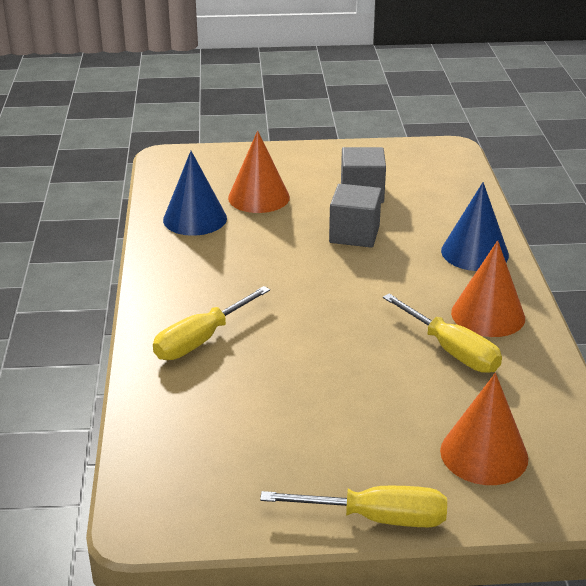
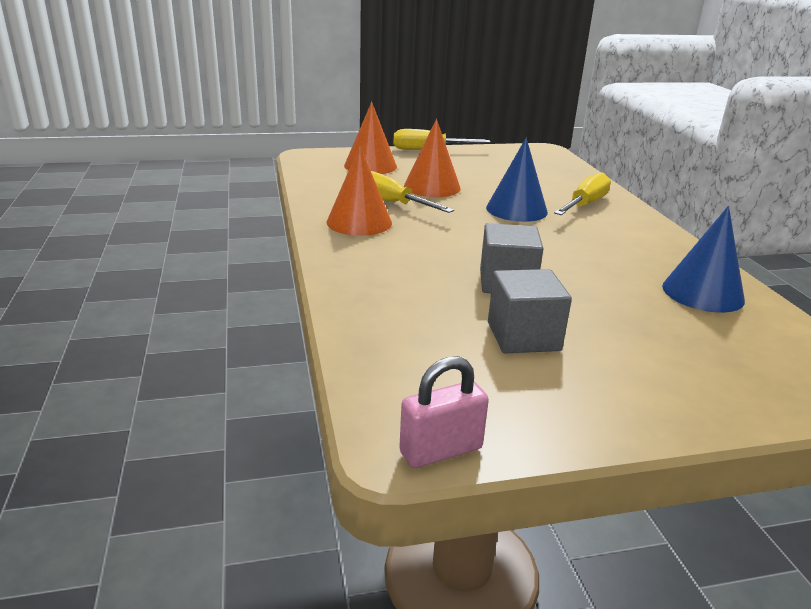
camera: 170 degrees right, 5 degrees down
orange cone [228,130,290,213] -> orange cone moved to [404,119,461,197]
blue cone [441,182,509,271] -> blue cone moved to [486,138,548,222]
none -> pink padlock [399,356,489,468]

